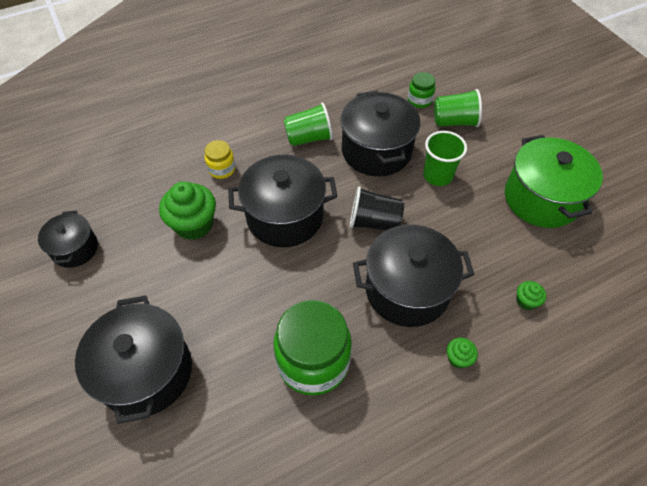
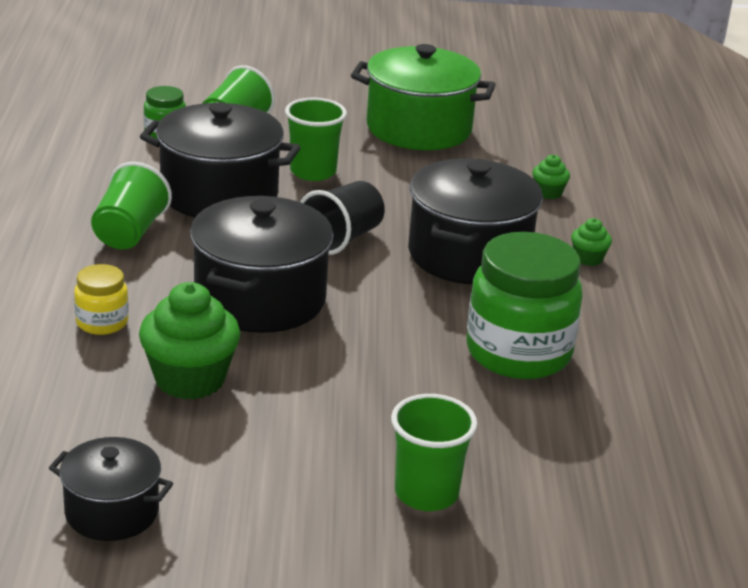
camera: 65 degrees left, 25 degrees down
black pot [75,296,192,424] -> green cup [391,394,477,511]

